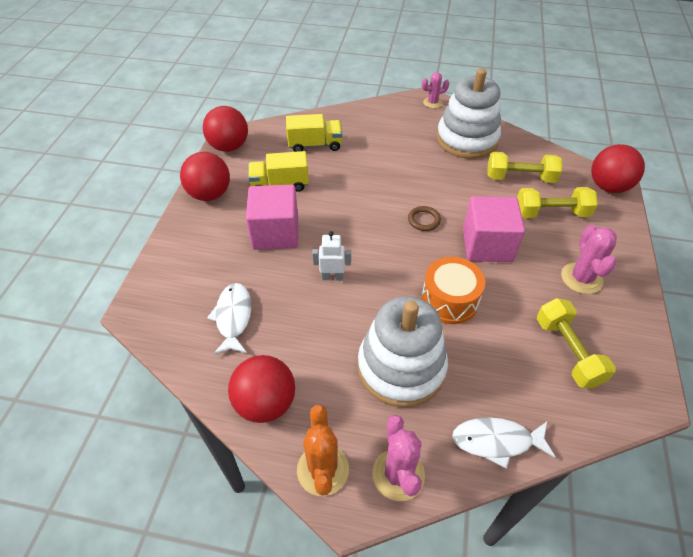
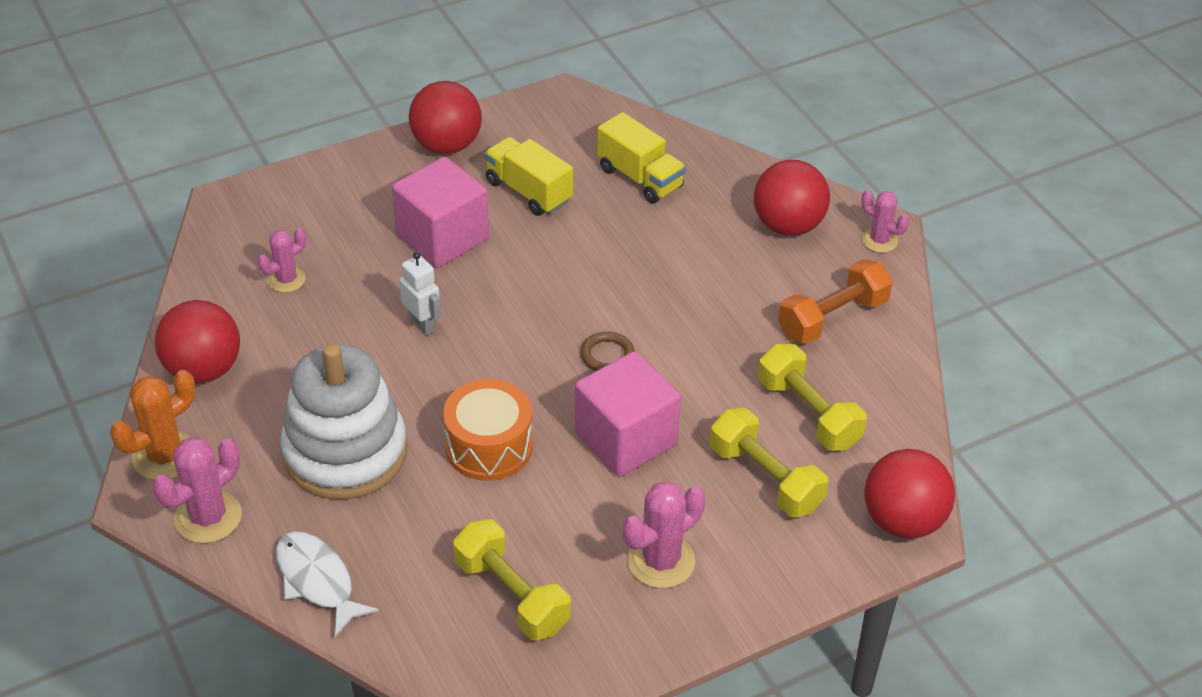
camera: 50 degrees right, 5 degrees down
red ball [203,106,248,152] -> red ball moved to [754,160,830,236]
white fish [207,283,252,355] -> pink cactus [257,228,306,293]
white stacking toy [436,68,501,159] -> orange dumbbell [778,259,893,344]
yellow dumbbell [537,298,616,388] -> yellow dumbbell turned 75 degrees counterclockwise [453,519,571,640]

